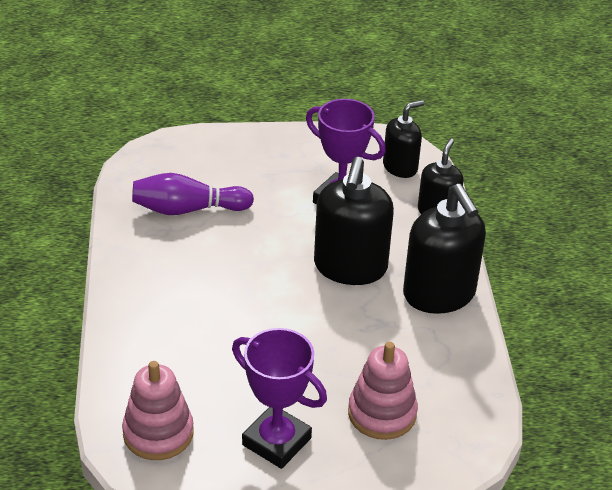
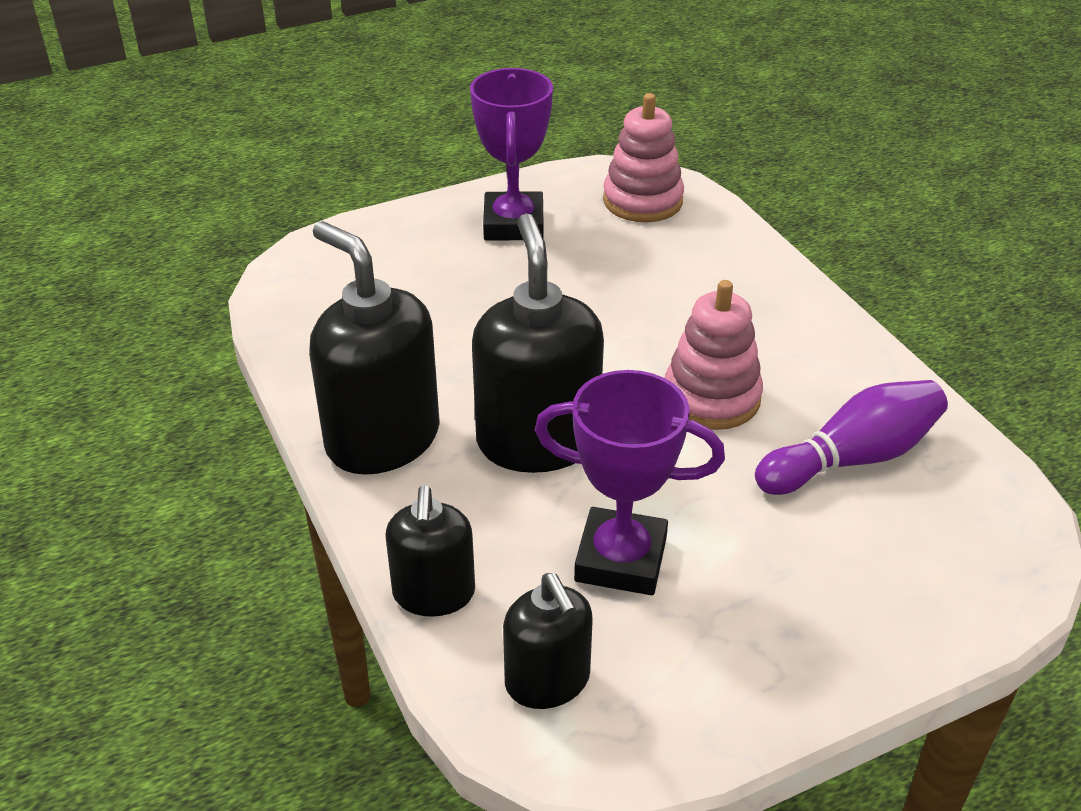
camera: 160 degrees right, 0 degrees up
purple trophy [232,328,327,469] -> purple trophy turned 75 degrees clockwise [470,68,553,240]
pink stacking toy [348,342,418,440] -> pink stacking toy moved to [665,280,763,430]
black soap dispenser [383,100,424,178] -> black soap dispenser turned 60 degrees counterclockwise [503,573,593,709]

